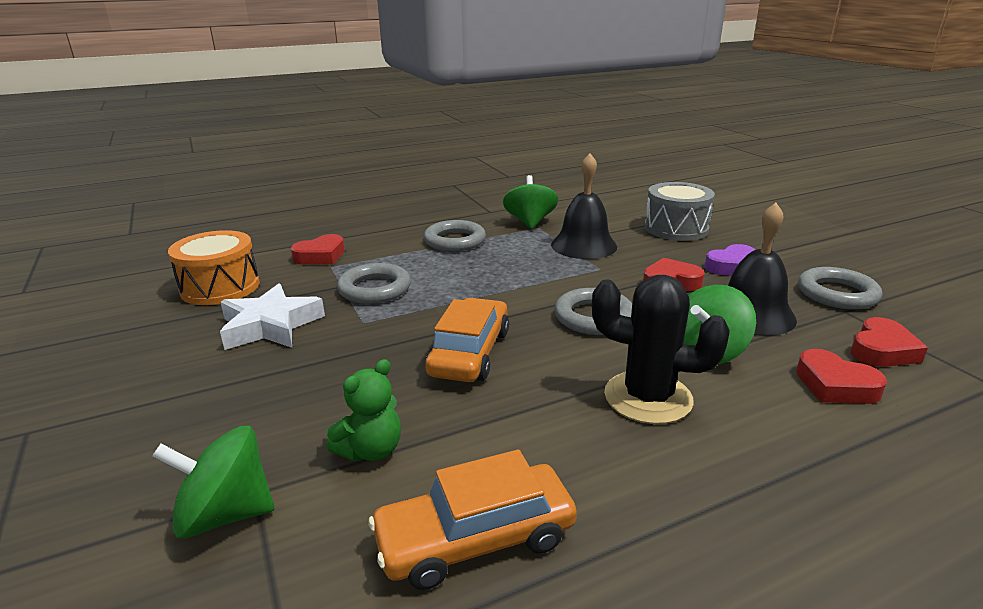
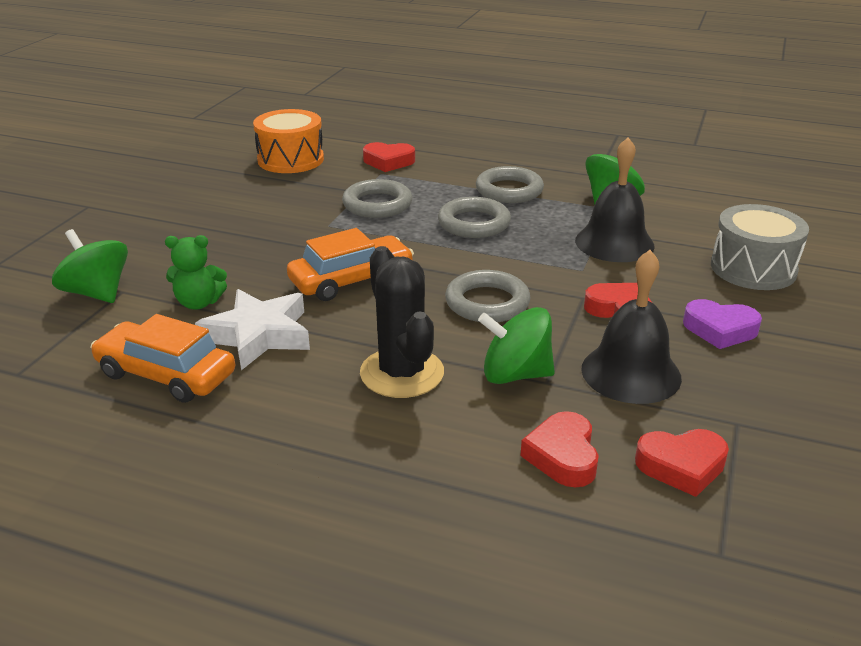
camera: 45 degrees right, 5 degrees up
white star [220,284,325,350] -> white star moved to [195,289,310,370]
grey ring [798,267,882,309] -> grey ring moved to [438,197,511,238]

